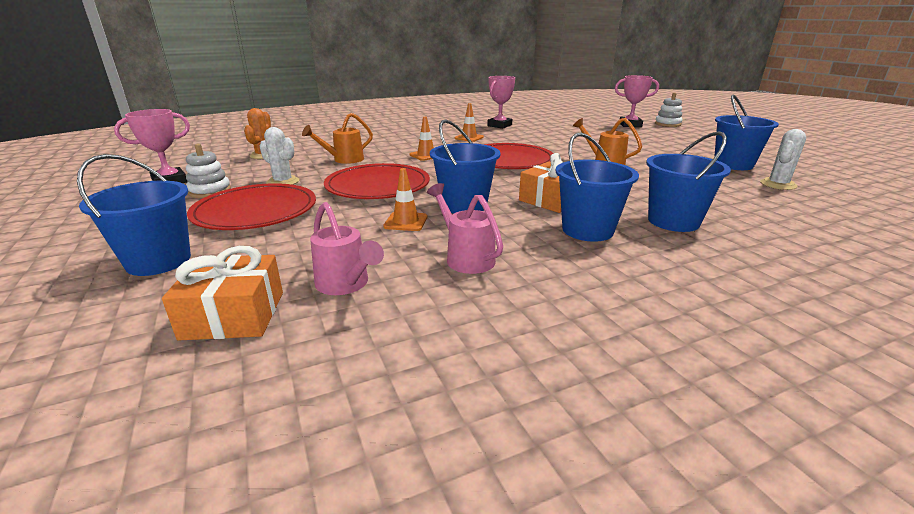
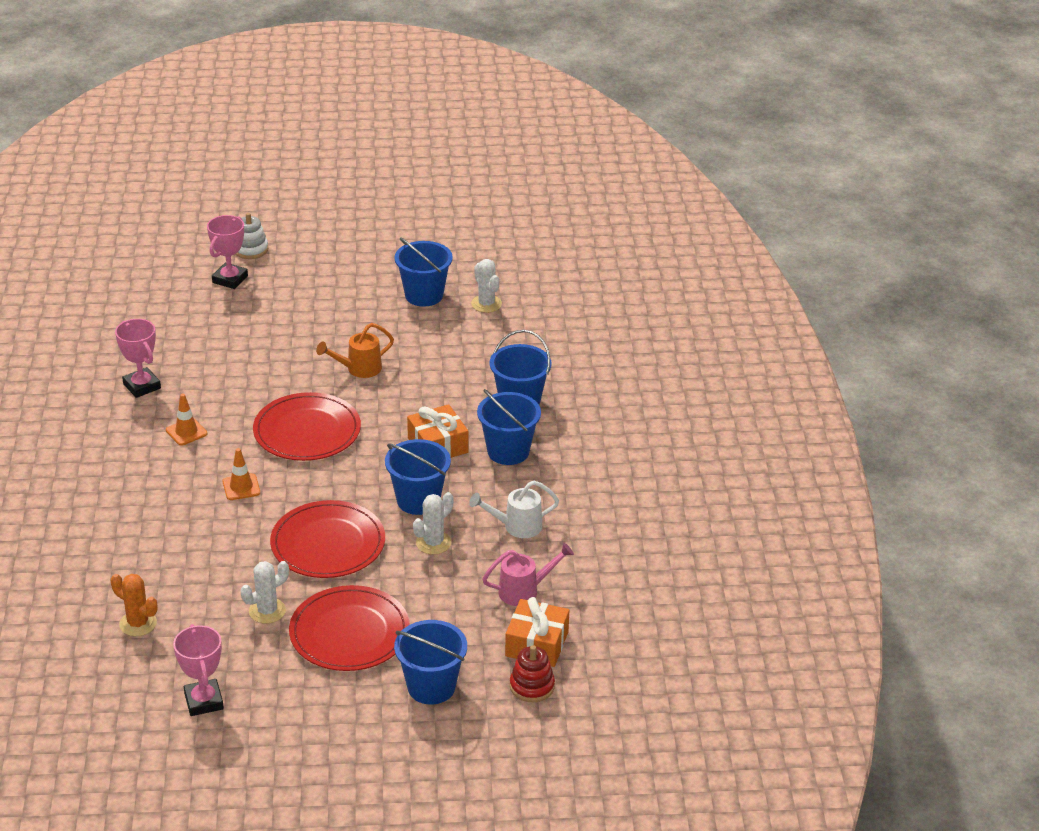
camera: 70 degrees left, 10 degrees up
white stacking toy [186,144,231,198] -> none
orange watering can [302,113,373,164] -> none
orange traffic cone [383,168,427,231] -> white cactus [413,492,454,555]
pink watering can [427,183,503,274] -> white watering can [469,481,559,538]
none -> red stacking toy [510,645,555,702]

